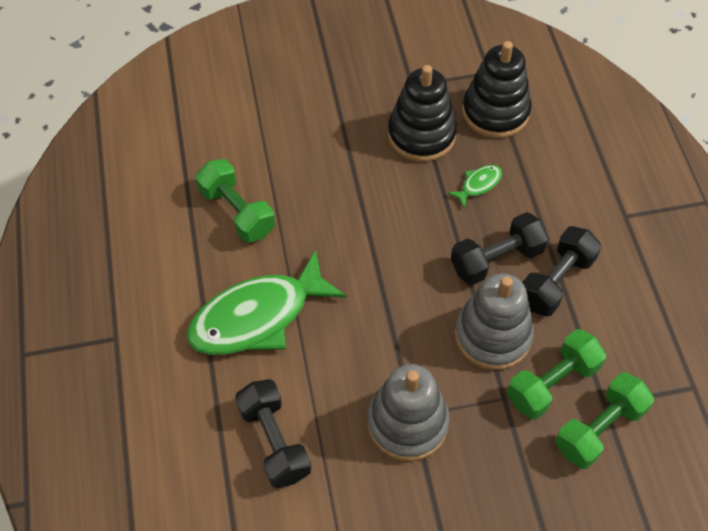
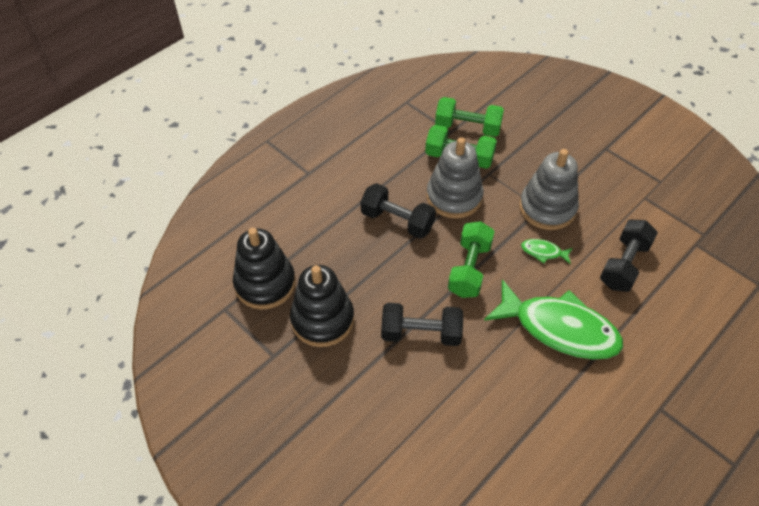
camera: 125 degrees left, 5 degrees down
green dumbbell [196,159,275,243] -> green dumbbell moved to [448,221,495,298]
green fish [448,165,502,208] -> green fish moved to [521,239,573,264]
black dumbbell [522,226,601,316] -> black dumbbell moved to [381,303,463,346]

